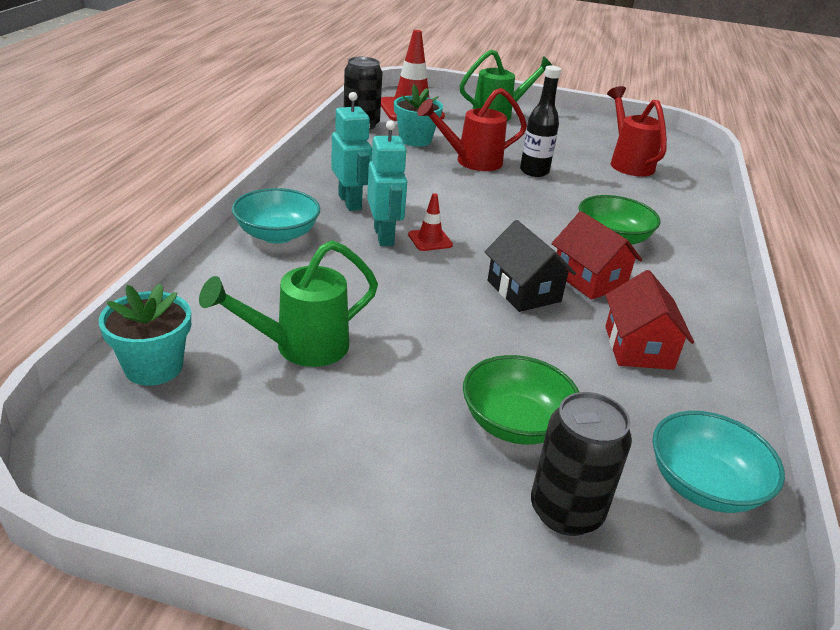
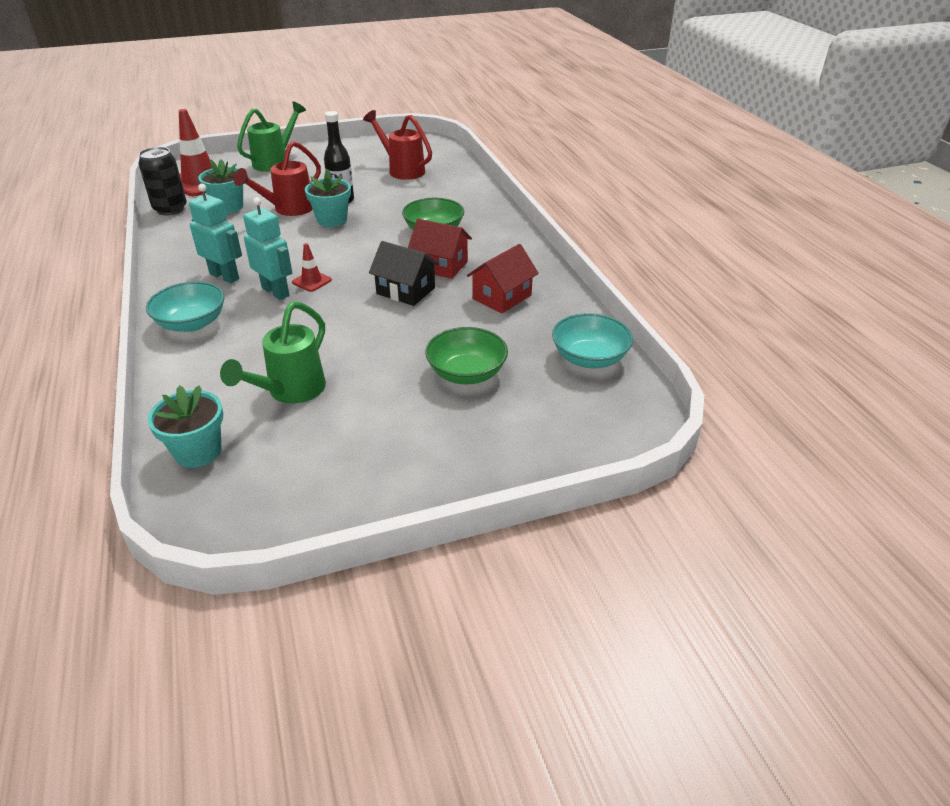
camera: 30 degrees left, 5 degrees up
black can [531,392,632,536] -> none
red house [605,270,694,370] -> red house turned 75 degrees clockwise [467,244,539,313]
none -> turquoise flower pot [305,169,351,227]

